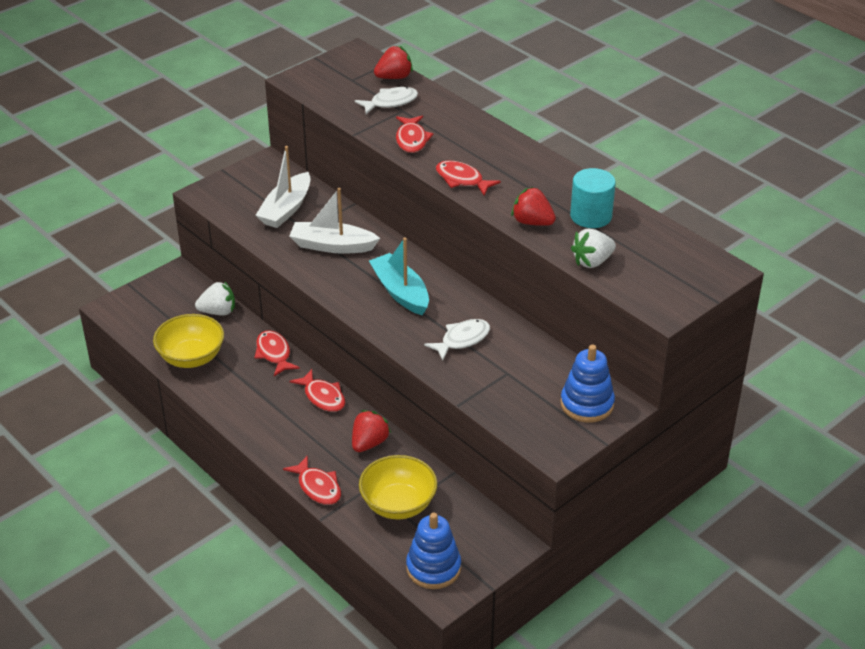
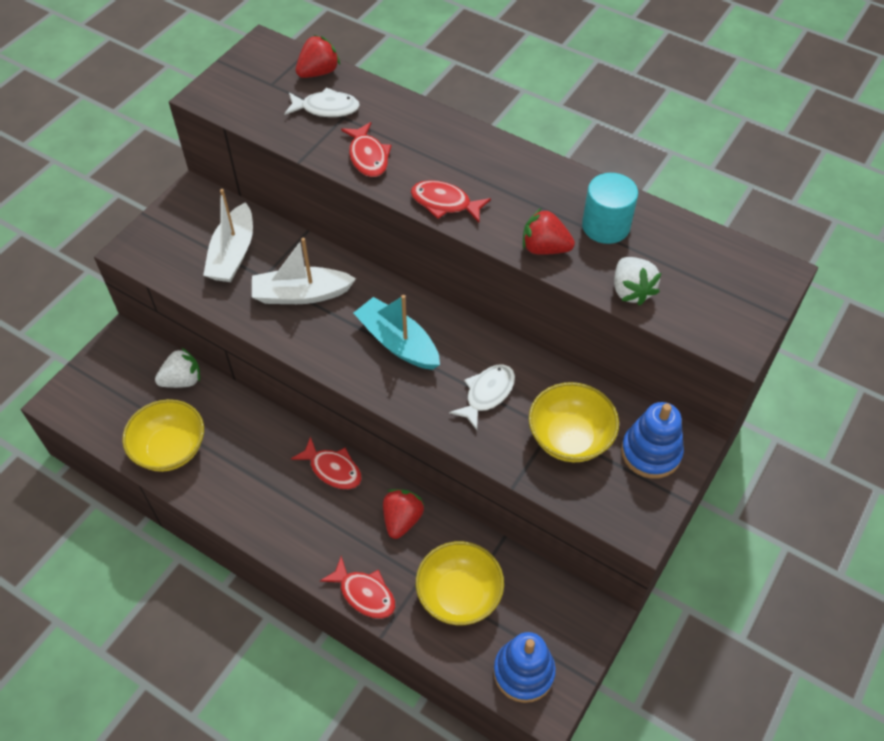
camera: 15 degrees left, 15 degrees up
red fish [254,330,300,376] -> none
white fish [355,87,418,114] -> white fish turned 45 degrees clockwise [284,87,360,117]
white strawberry [571,229,616,268] -> white strawberry turned 60 degrees counterclockwise [614,257,661,306]
none -> yellow bowl [528,382,619,462]

